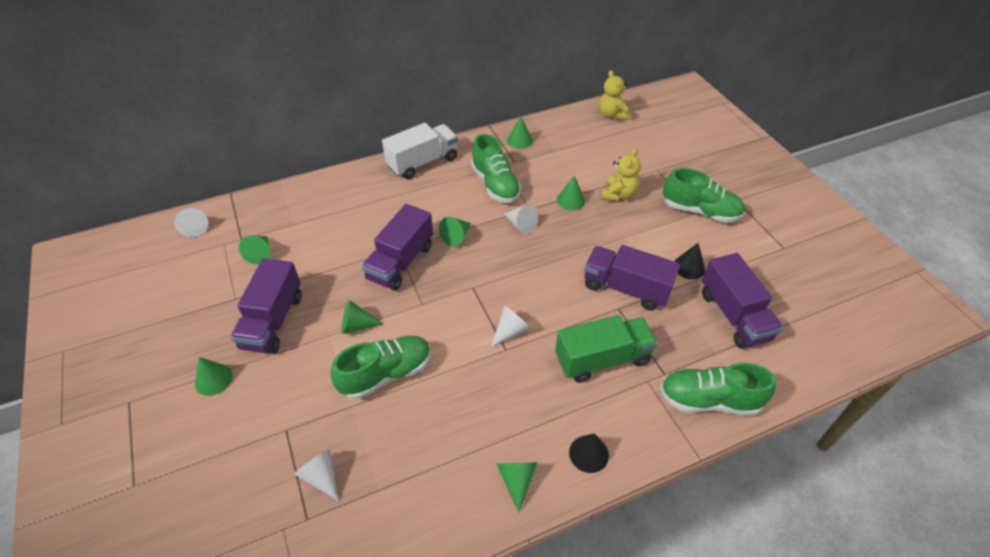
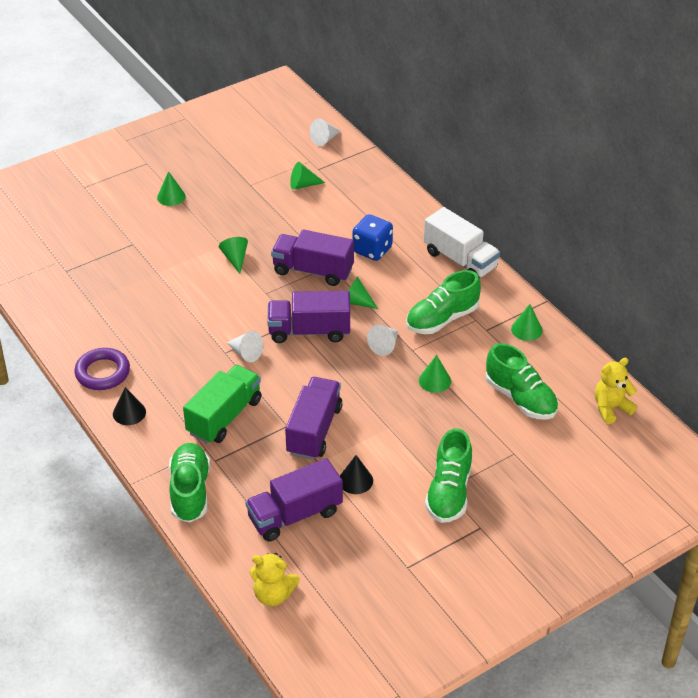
camera: 80 degrees right, 5 degrees down
purple truck [231,258,301,354] -> purple truck moved to [267,291,350,343]
white cone [294,449,338,501] -> none
green shoe [331,336,431,400] -> green shoe moved to [486,343,558,420]
green cone [497,462,537,513] -> purple ring [74,348,130,390]
green truck [555,315,658,383] -> green truck turned 120 degrees counterclockwise [183,365,262,444]
yellow teddy bear [602,148,641,201] -> yellow teddy bear moved to [250,553,300,606]
none -> blue dice [352,214,393,261]

